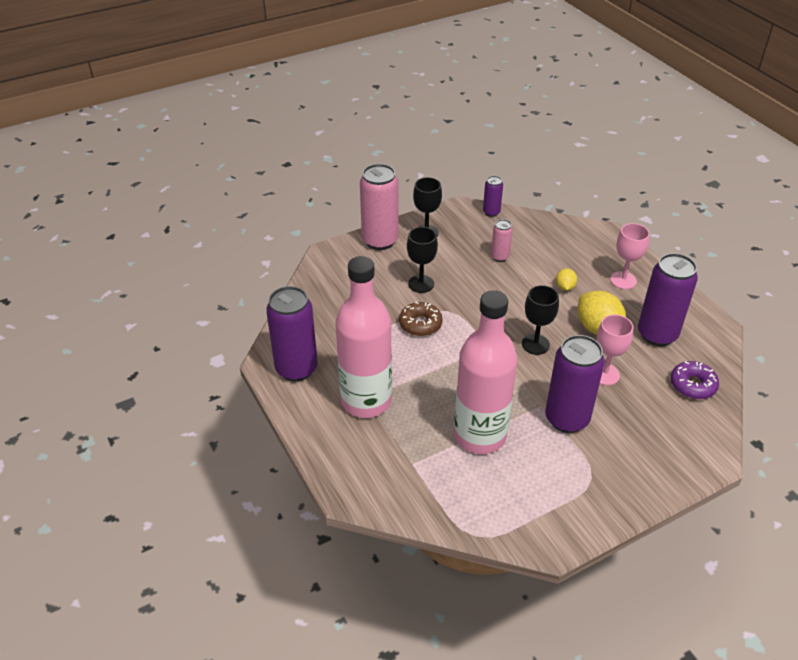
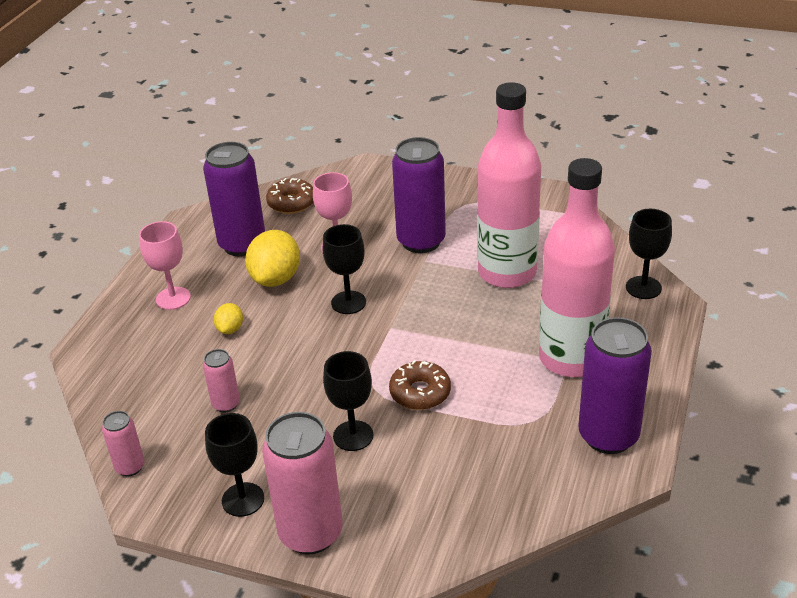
camera: 130 degrees left, 5 degrees down
purple can [483,176,503,217] -> pink can [102,411,145,477]
yellow lemon [556,268,577,291] -> yellow lemon turned 45 degrees counterclockwise [214,303,243,334]
purple donut [671,361,719,399] -> brown donut [266,178,313,214]
none -> black goblet [626,209,672,299]

